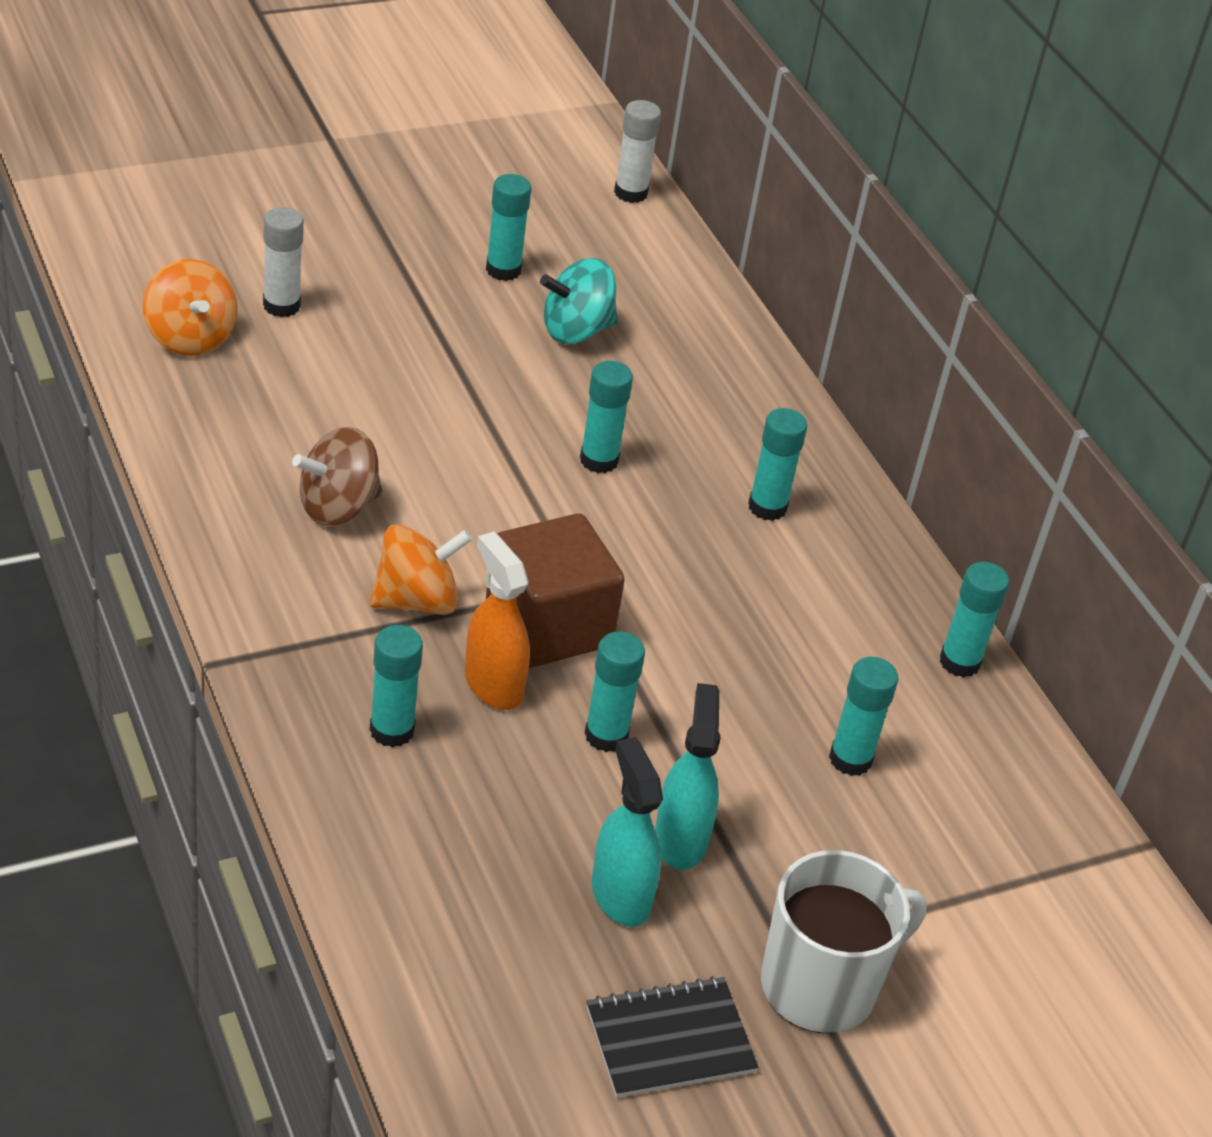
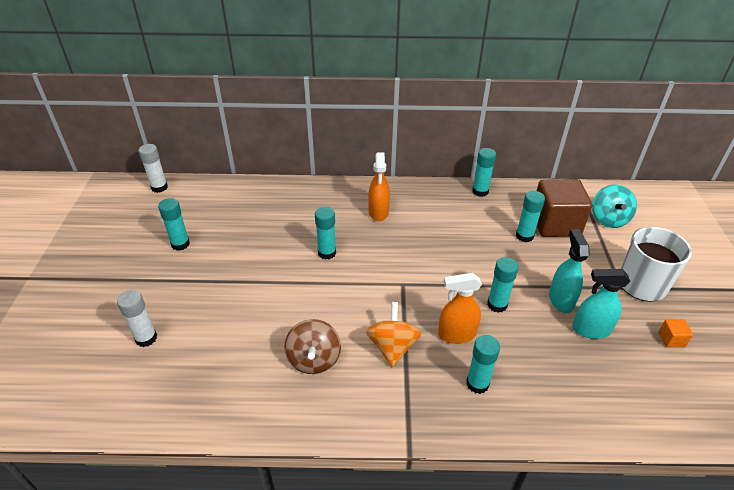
camera: 60 degrees left, 0 degrees up
orange spinning top [143,259,238,356] -> none
brown cube [486,514,625,668] -> brown cube moved to [537,179,592,237]
turquoise spinning top [540,258,618,344] -> turquoise spinning top moved to [592,184,637,228]
black notebook [586,976,758,1098] -> orange cube [659,319,693,347]
turquoise spray bottle [655,683,720,870] -> turquoise spray bottle turned 60 degrees clockwise [549,229,590,313]
turquoise glue stick [748,408,807,521] -> orange spray bottle [368,152,390,221]

